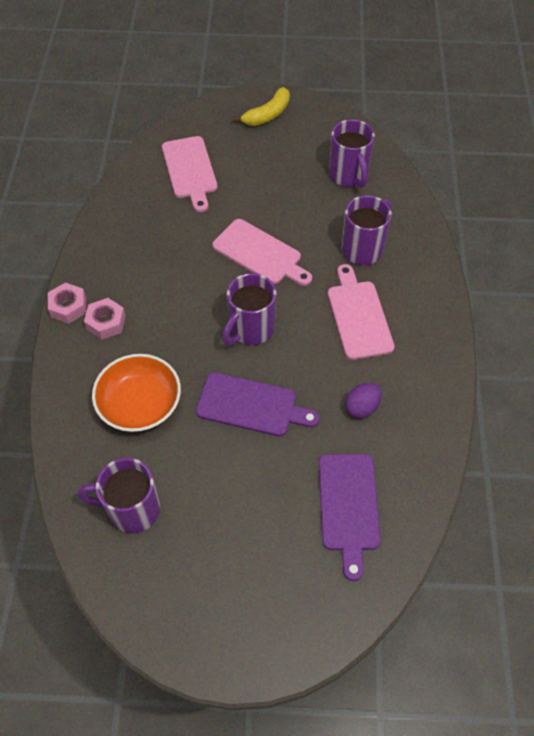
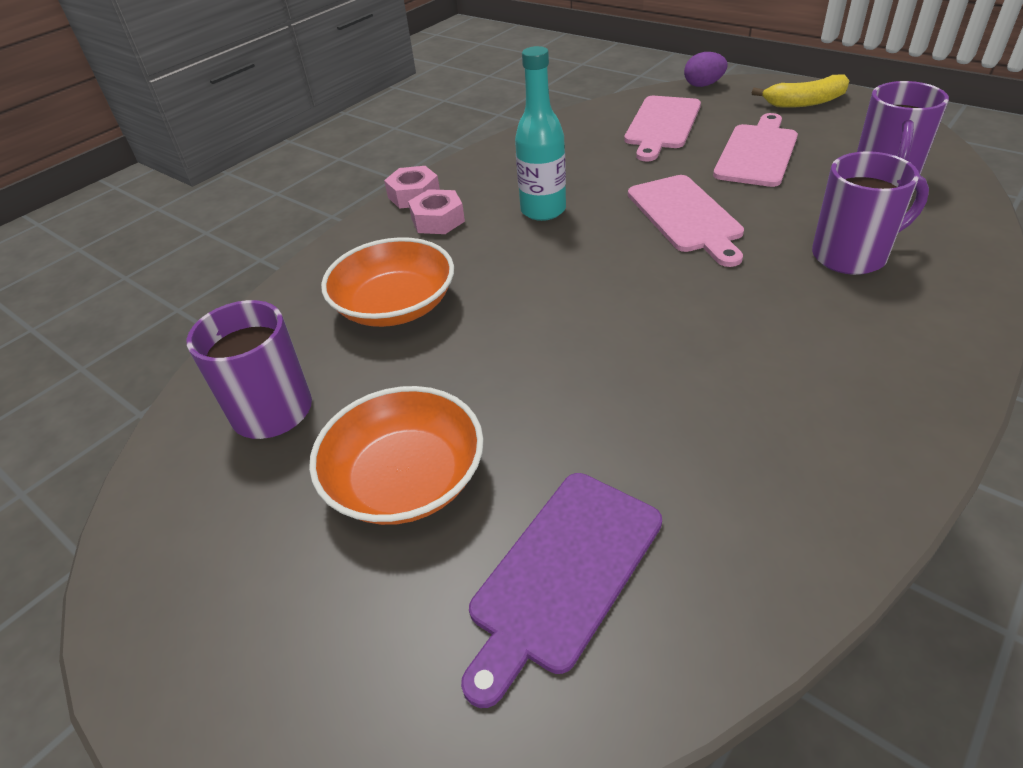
camera: 40 degrees right, 15 degrees down
purple cutting board [196,372,319,437] -> none
purple mug [222,273,276,346] -> none
pink cutting board [328,264,395,360] -> pink cutting board moved to [713,113,798,187]
purple egg [345,383,382,418] -> purple egg moved to [684,52,728,87]
none -> orange bowl [309,386,484,525]
none -> turquoise bottle [515,46,566,221]

